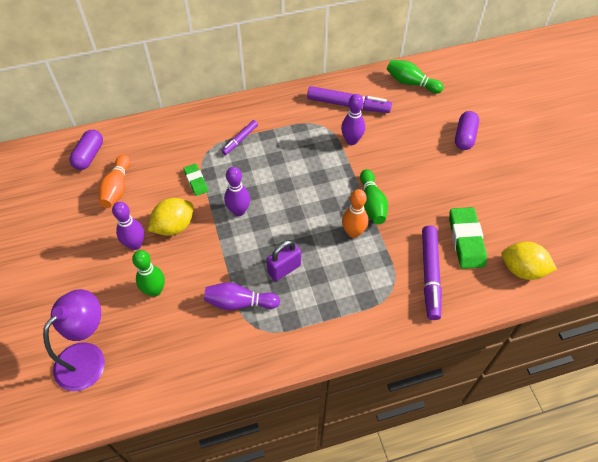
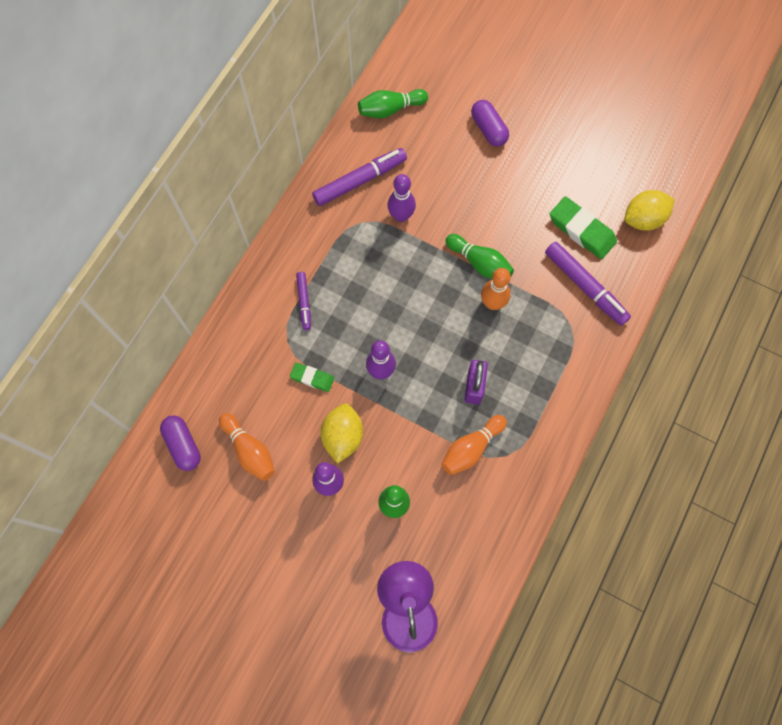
camera: 45 degrees left, 15 degrees up
purple bowling pin [204,282,280,310] -> orange bowling pin [441,415,507,475]

